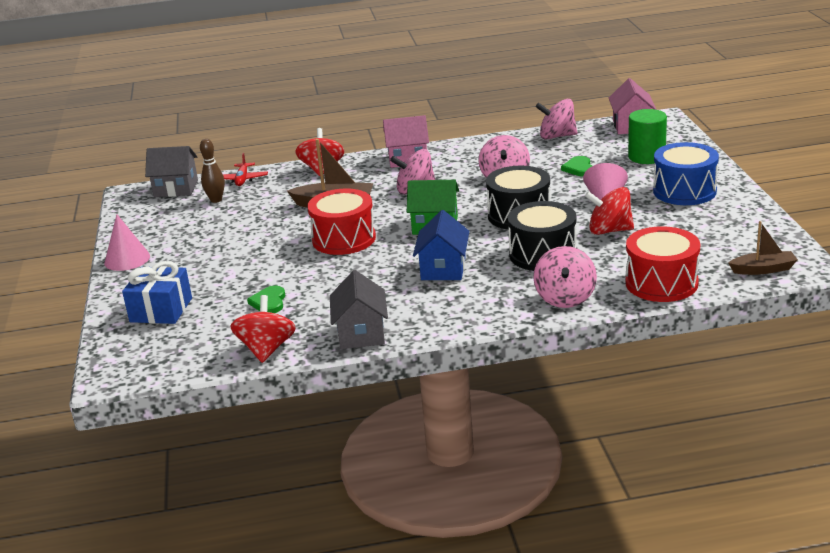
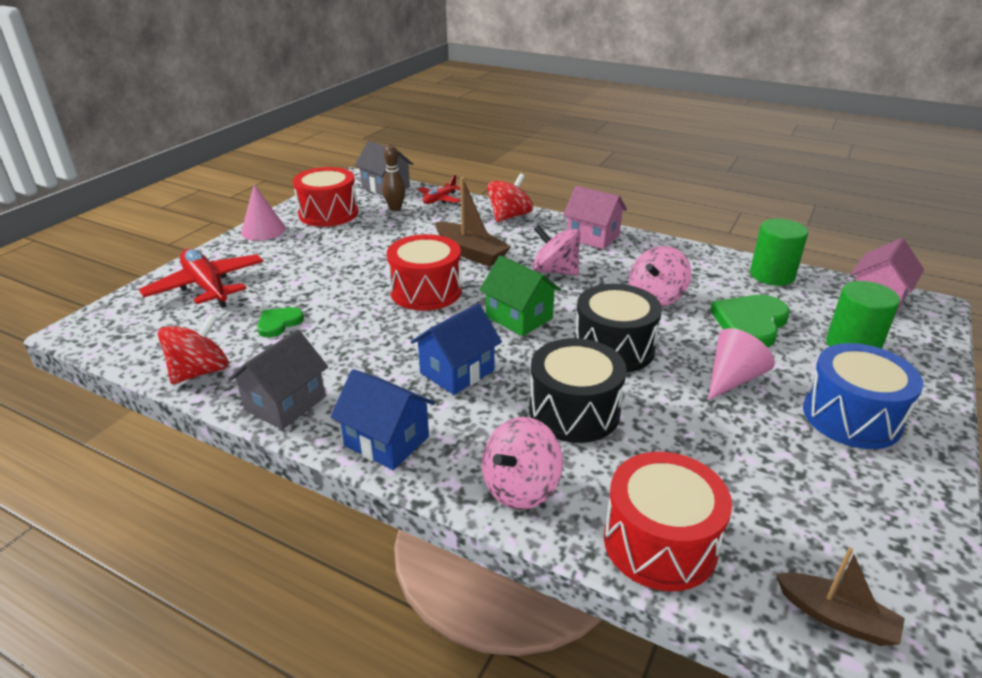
camera: 35 degrees right, 5 degrees up
blue gift [122,261,192,324] -> red plane [139,249,264,308]
pink spinning top [536,99,577,140] -> green cylinder [750,219,808,286]
green heart [561,156,592,176] -> green heart [710,295,790,347], size x1.77
red spinning top [585,187,634,235] -> none
none -> red drum [293,167,358,227]
none -> blue house [331,369,435,470]

